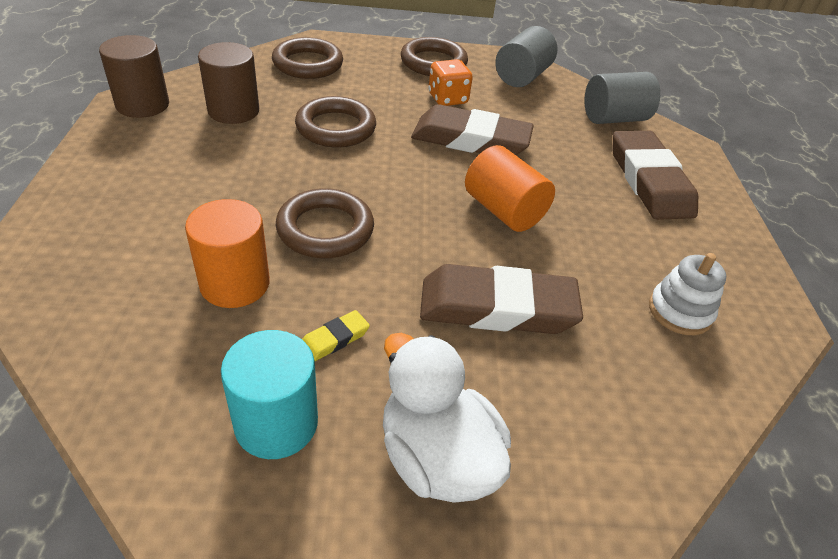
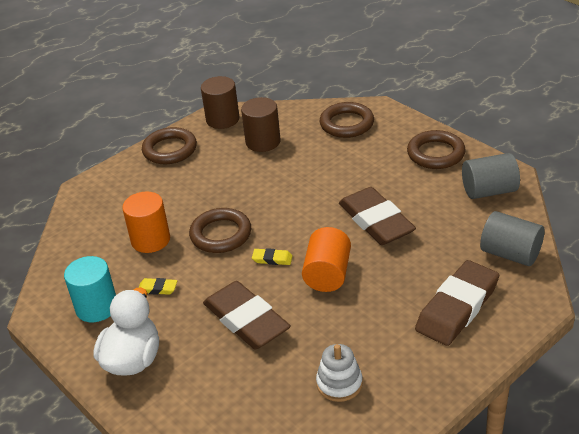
camera: 55 degrees right, 5 degrees down
brown ring [295,96,376,148] -> brown ring moved to [142,127,197,164]
orange dice [428,59,473,106] -> none
none -> yellow eraser [252,248,293,265]

